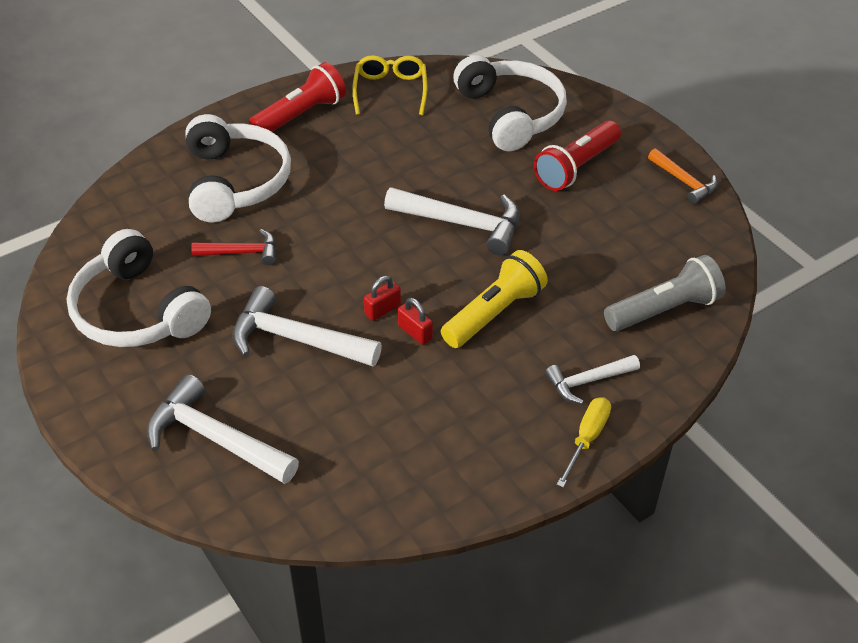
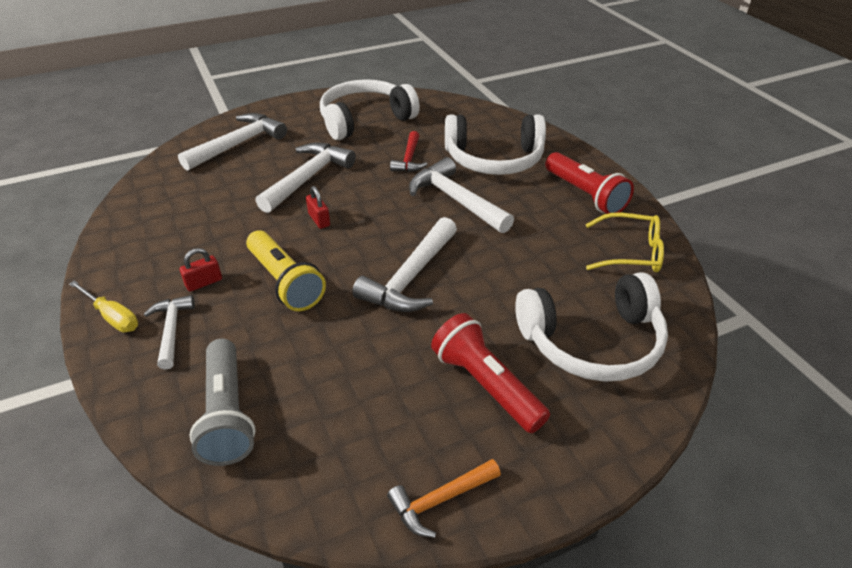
camera: 100 degrees right, 5 degrees down
red padlock [398,298,433,345] -> red padlock moved to [180,248,222,292]
none -> white hammer [409,157,514,233]

